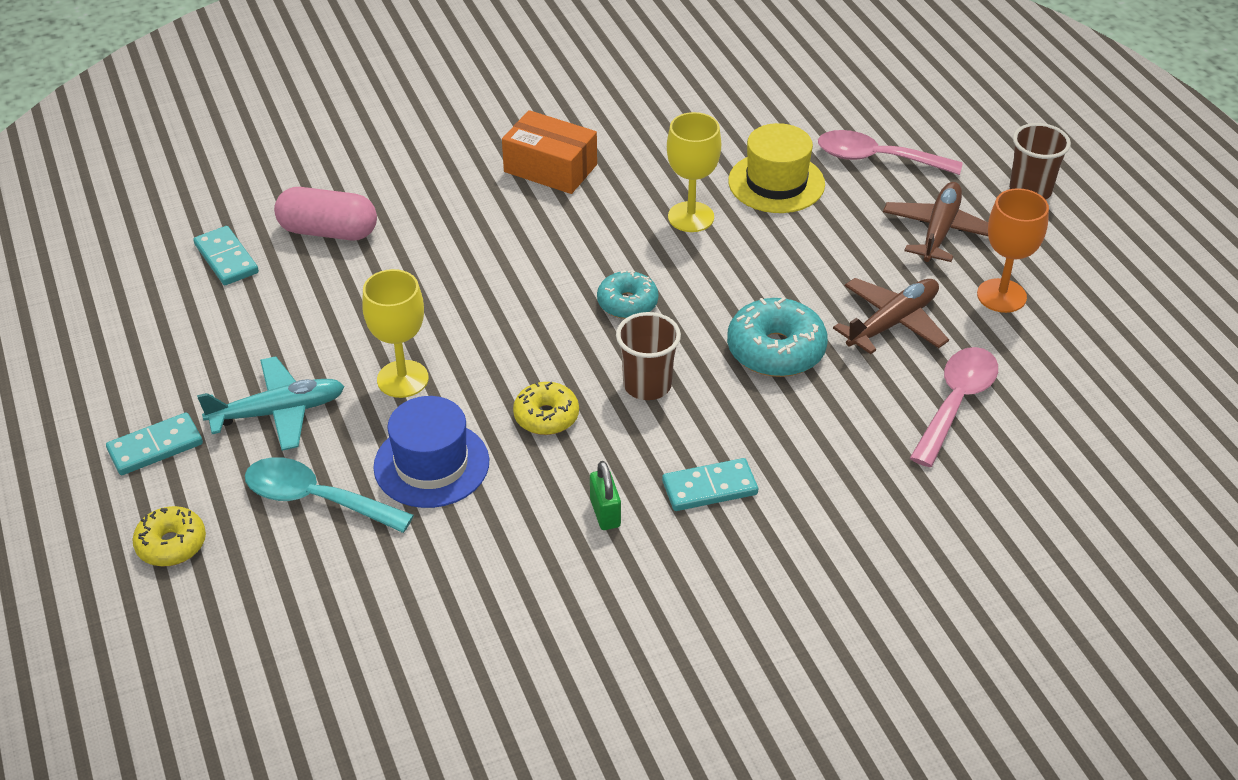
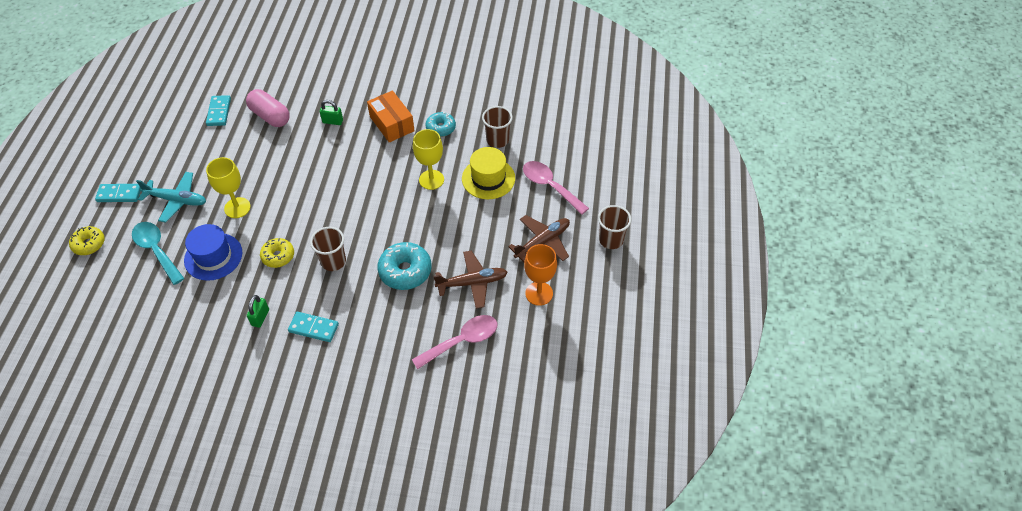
camera: 30 degrees right, 10 degrees up
turquoise donut [597,270,658,319] -> turquoise donut moved to [426,112,456,137]
none -> green padlock [320,100,343,125]
none -> brown cup [482,106,513,148]

